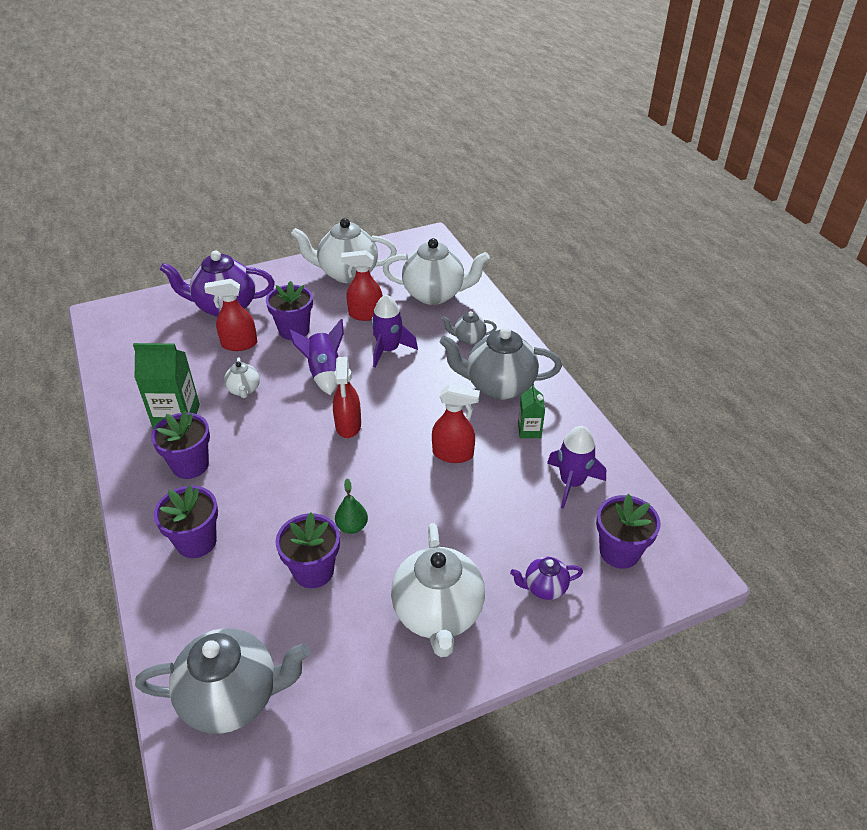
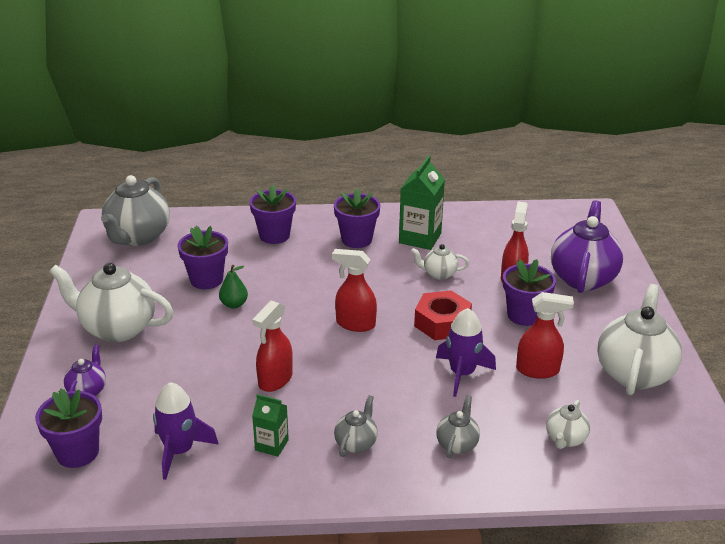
camera: 110 degrees right, 10 degrees down
purple rocket [289,319,344,395] -> red nut [414,290,472,340]
red spray bottle [341,250,383,321] -> red spray bottle turned 75 degrees clockwise [516,292,574,379]
white teapot [383,238,490,305] -> white teapot [546,400,590,449], size x0.49
grey teapot [439,328,562,400] -> grey teapot [334,395,378,457], size x0.49

